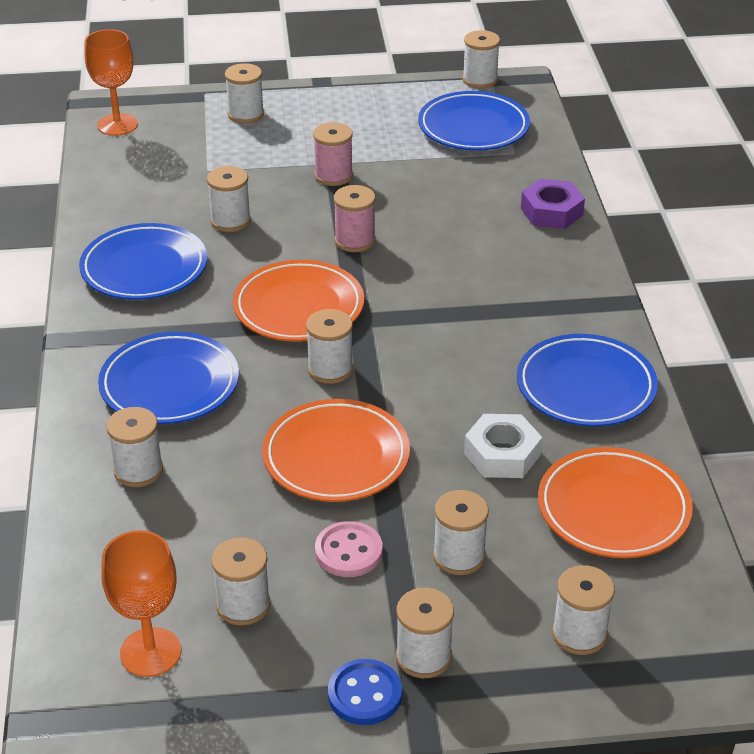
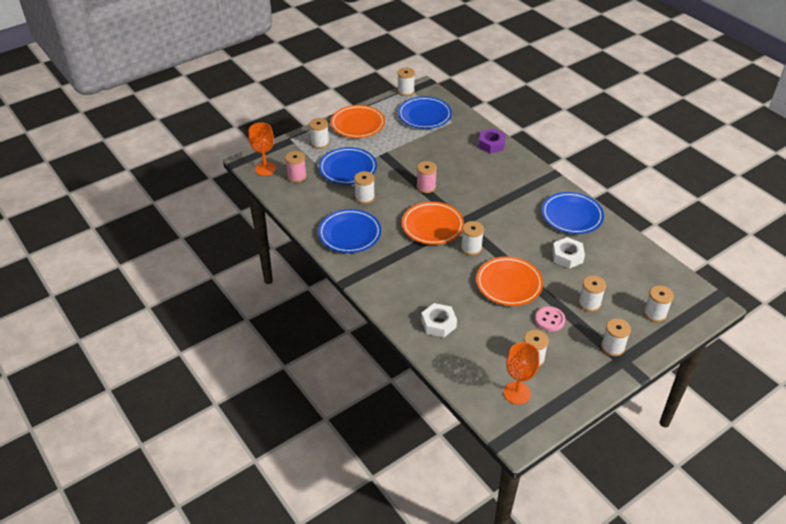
camera: 30 degrees left, 5 degrees up
blue plate [98,332,239,424] -> blue plate moved to [319,147,377,185]
white spool [106,407,163,487] -> white nut [421,303,457,337]
pink spool [313,122,353,186] -> pink spool moved to [285,151,307,183]
blue button [328,659,402,725] -> none
orange plate [538,447,693,558] -> orange plate moved to [331,105,385,138]

